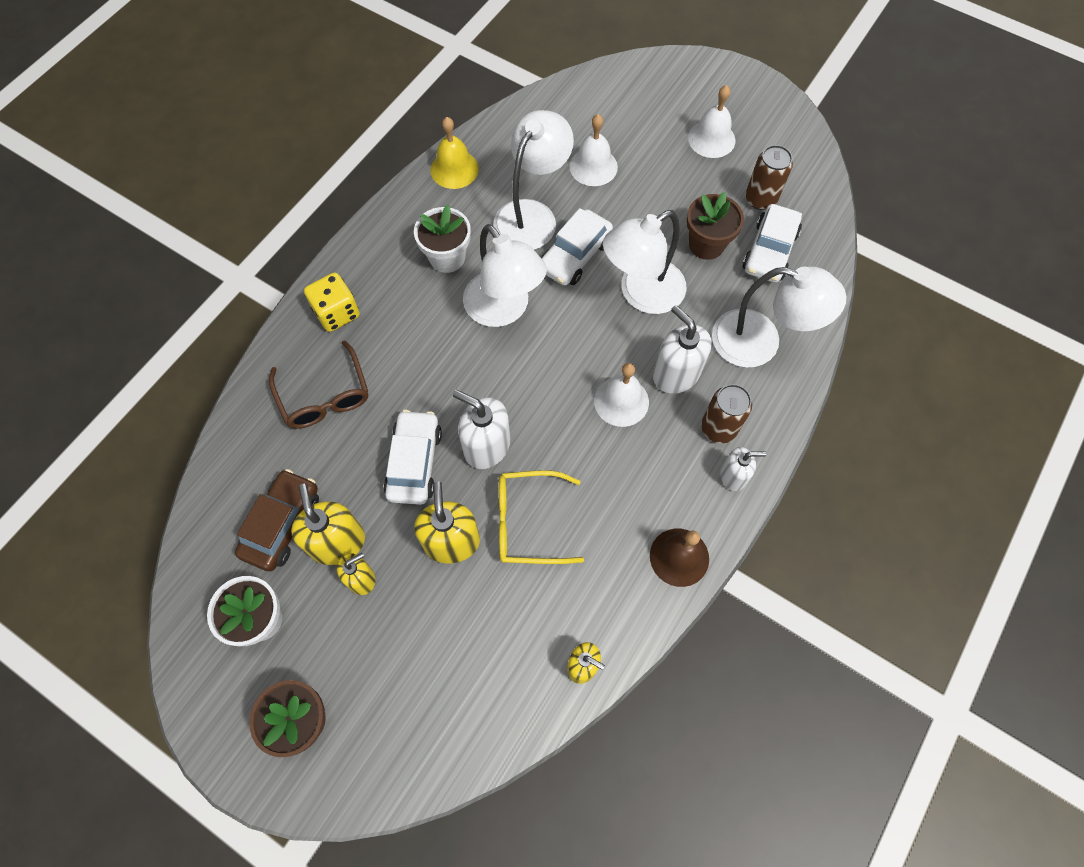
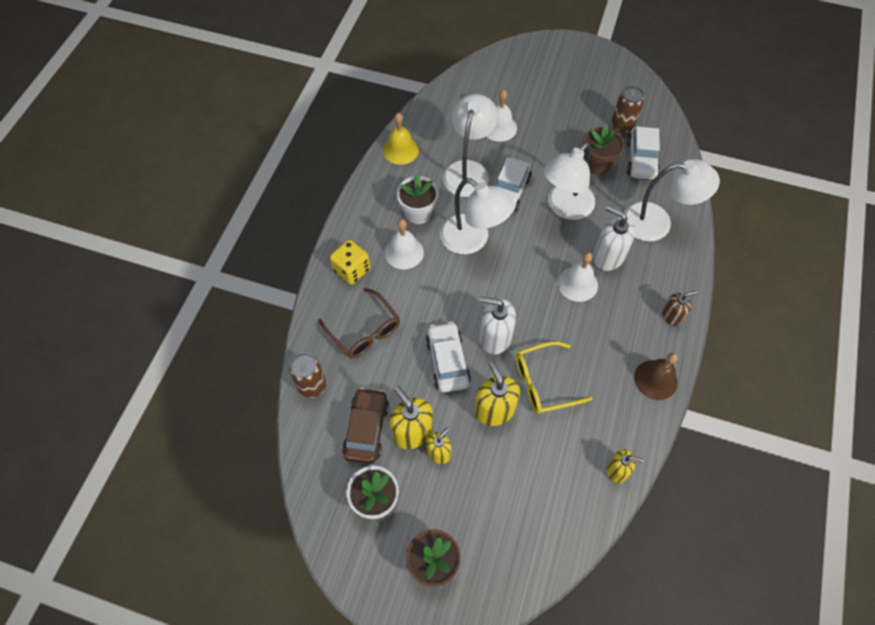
camera: 15 degrees left, 5 degrees down
white bell [688,85,736,158] -> white bell moved to [385,219,424,270]
brown can [701,384,752,444] -> brown can moved to [289,353,326,398]
white soap dispenser [720,447,766,491] -> brown soap dispenser [662,290,698,326]

